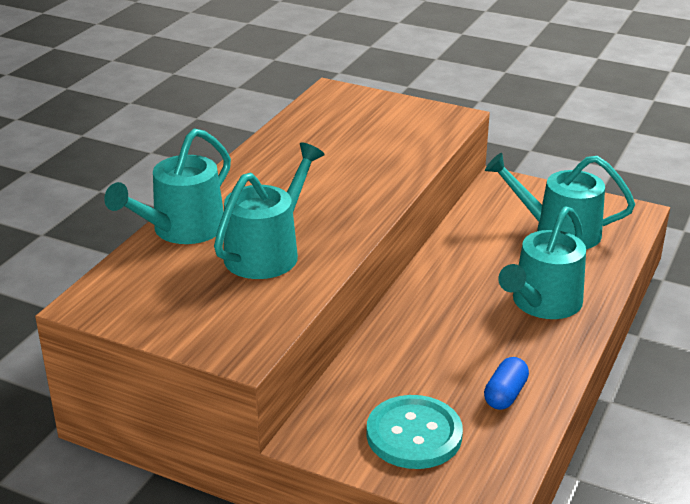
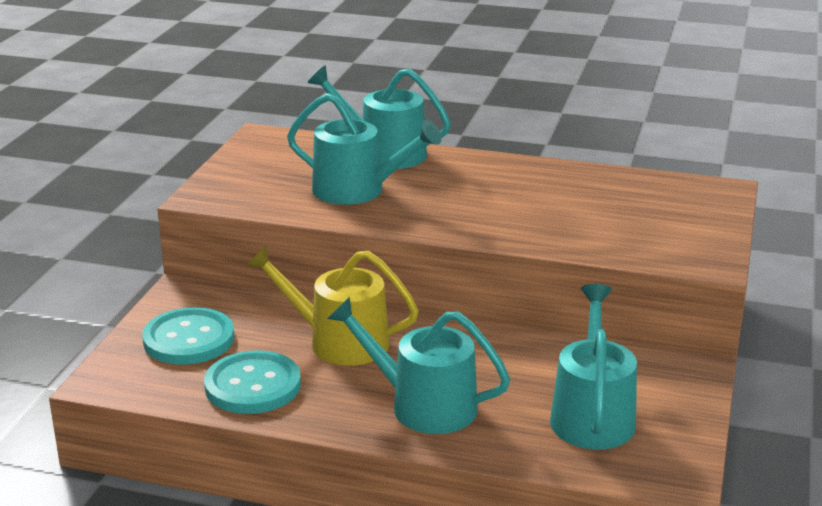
camera: 80 degrees right, 5 degrees down
blue capsule [484,357,529,410] -> turquoise button [204,350,301,414]
none -> yellow watering can [246,245,419,366]

